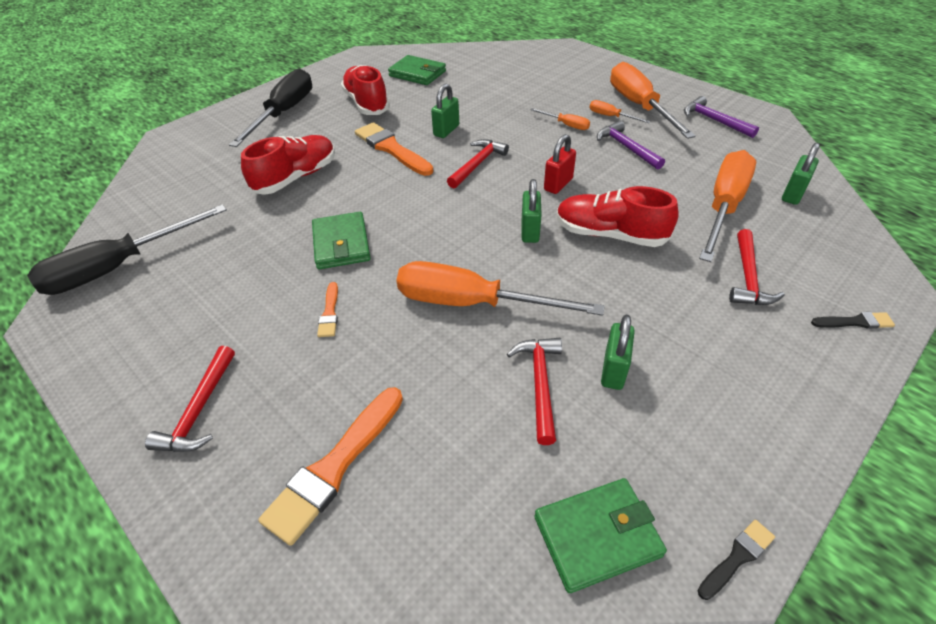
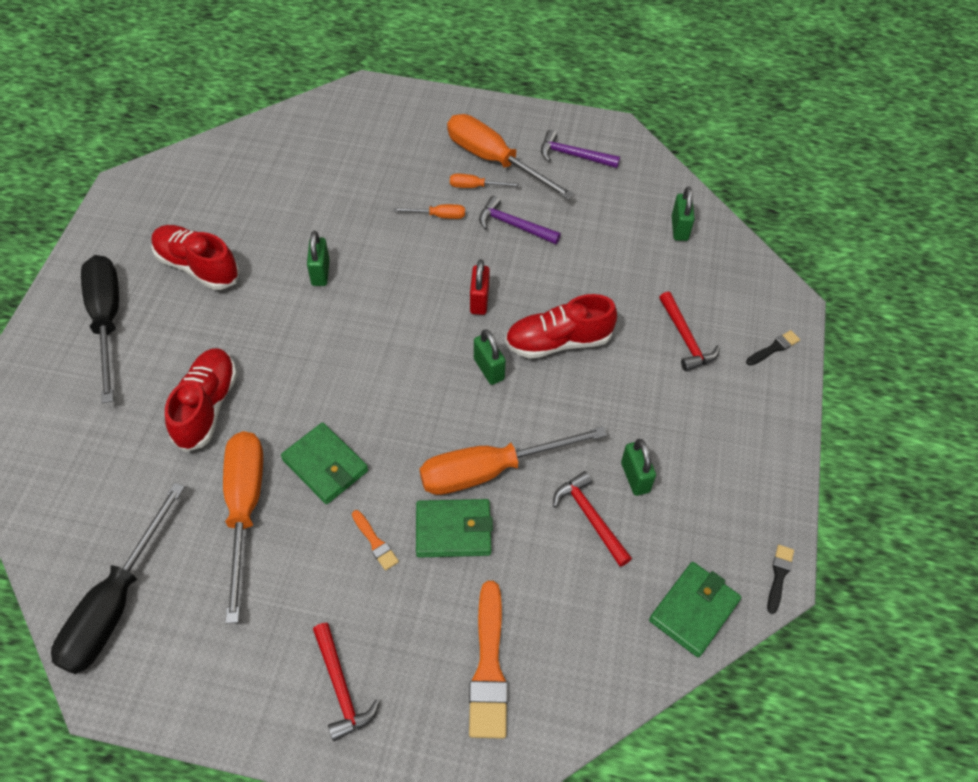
camera: 35 degrees left, 10 degrees up
orange brush [355,122,433,176] -> none
green wallet [388,55,446,85] -> green wallet moved to [416,499,493,558]
red hammer [447,139,509,188] -> none
orange screwdriver [699,150,756,262] -> orange screwdriver moved to [223,431,263,624]

